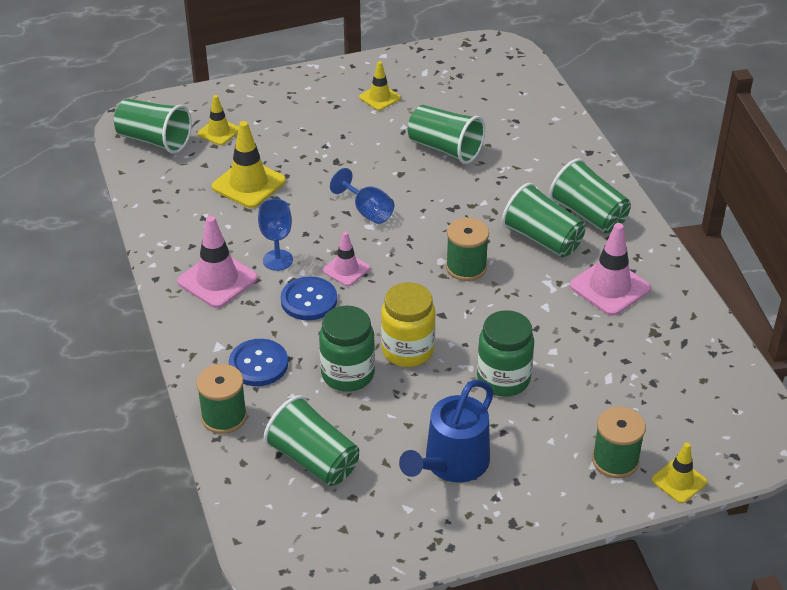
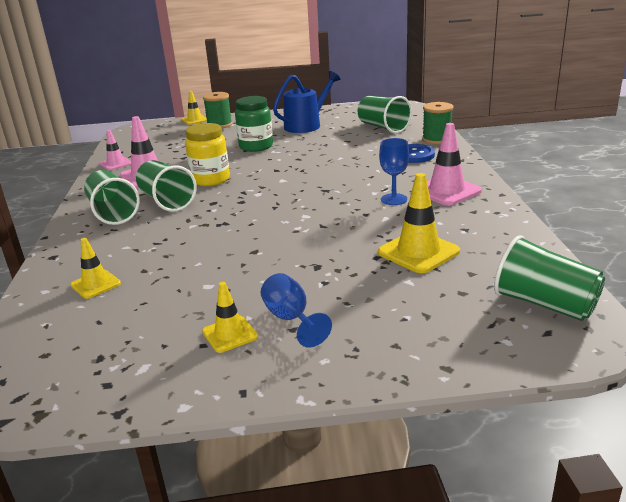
camera: 165 degrees left, 15 degrees down
yellow traffic cone [198,95,239,145] -> yellow traffic cone moved to [70,238,121,299]
blue button [281,276,337,320] -> none
green jar [319,306,375,391] -> none
pink traffic cone [322,231,370,286] -> pink traffic cone moved to [100,130,131,170]
blue goblet [330,168,394,224] -> blue goblet moved to [261,273,332,348]
yellow jar [381,282,436,367] -> yellow jar moved to [185,123,230,186]
green cup [408,105,485,164] -> none
green spool [446,218,489,281] -> none

